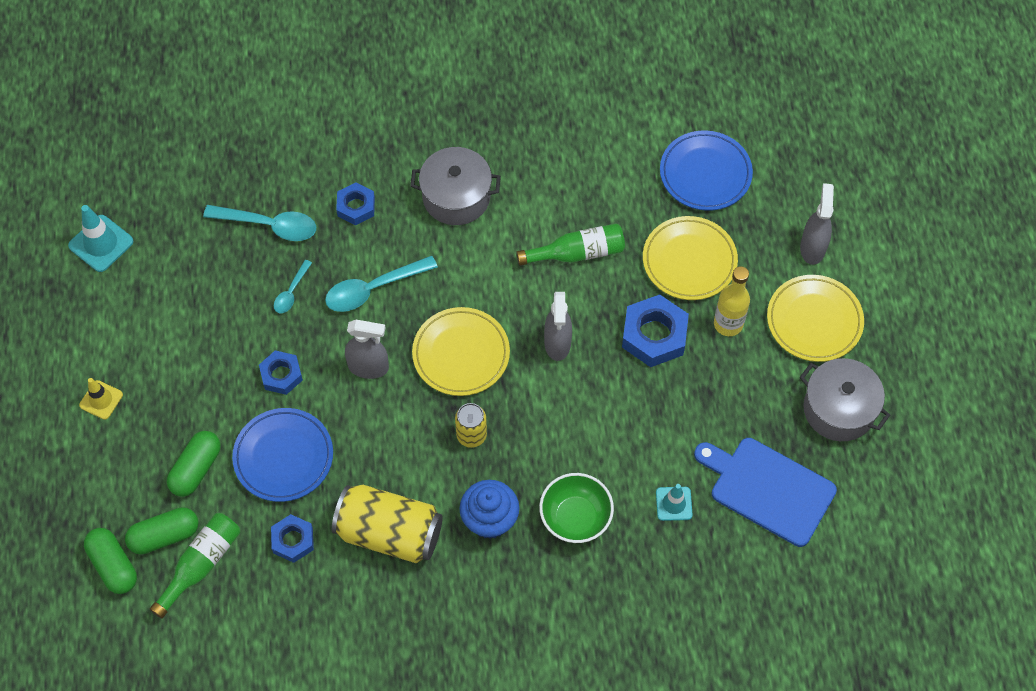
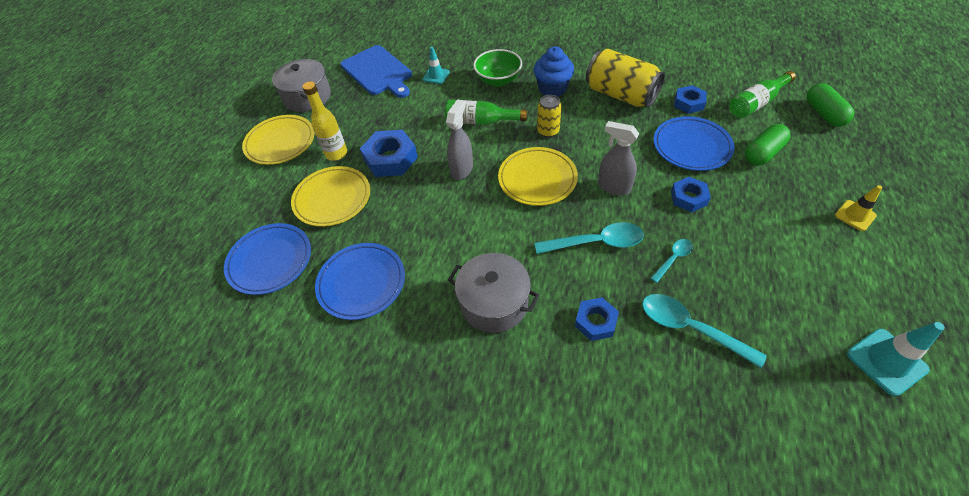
camera: 155 degrees left, 10 degrees down
green capsule [125,507,199,555] -> none
green bottle [516,223,625,266] -> green bottle moved to [445,100,527,125]
grey spray bottle [800,183,834,265] -> none
none -> blue plate [315,243,405,320]

